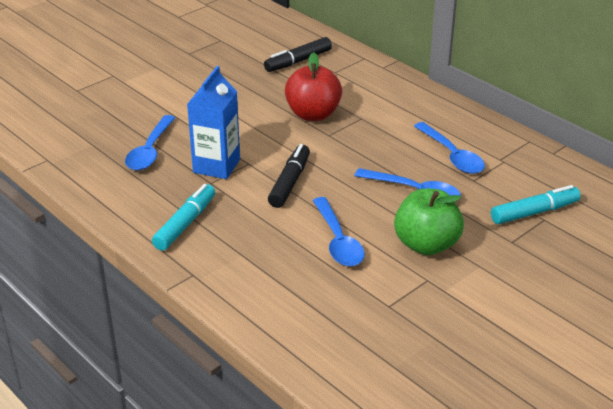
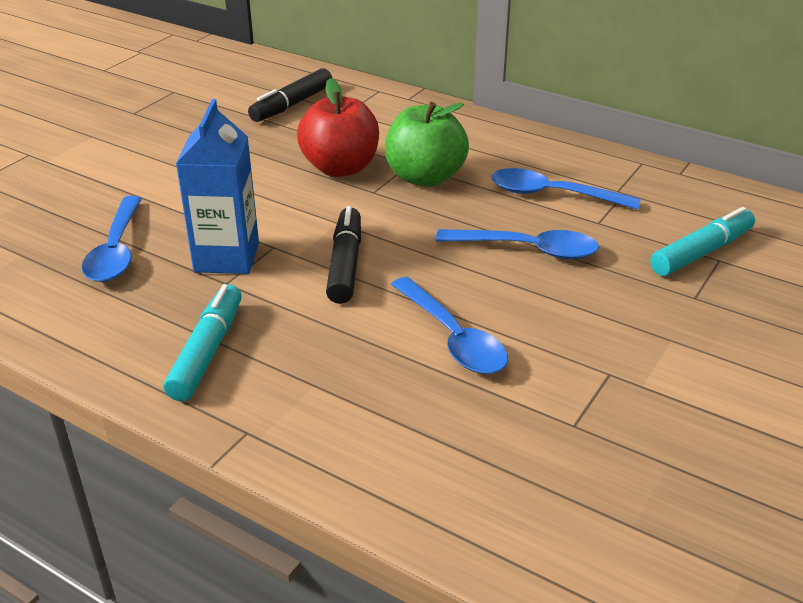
camera: 15 degrees left, 0 degrees up
green apple [394,189,464,255] -> green apple moved to [385,102,469,187]
blue spoon [414,122,485,174] -> blue spoon turned 150 degrees clockwise [491,168,641,210]

